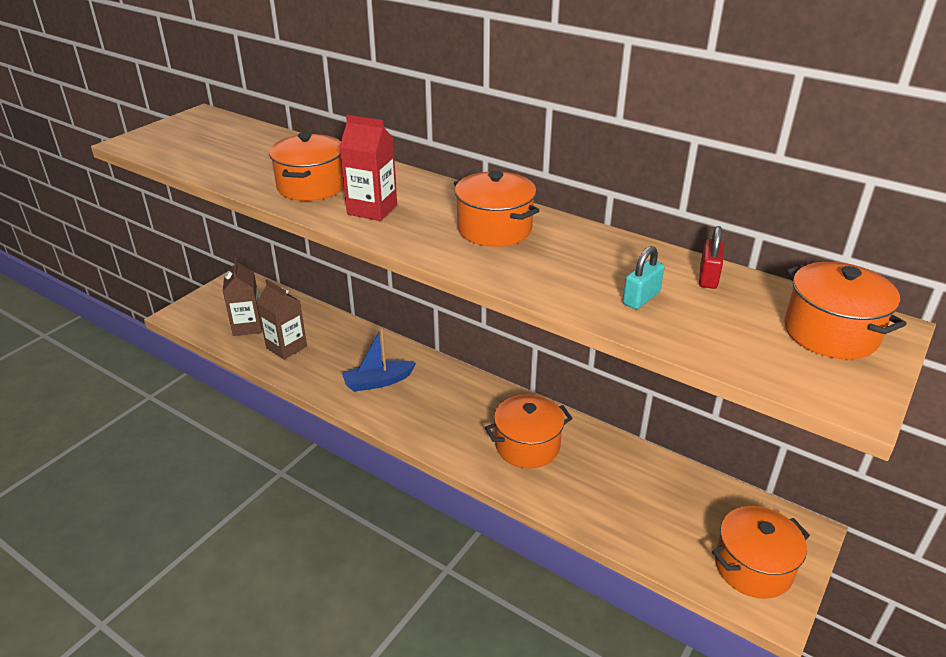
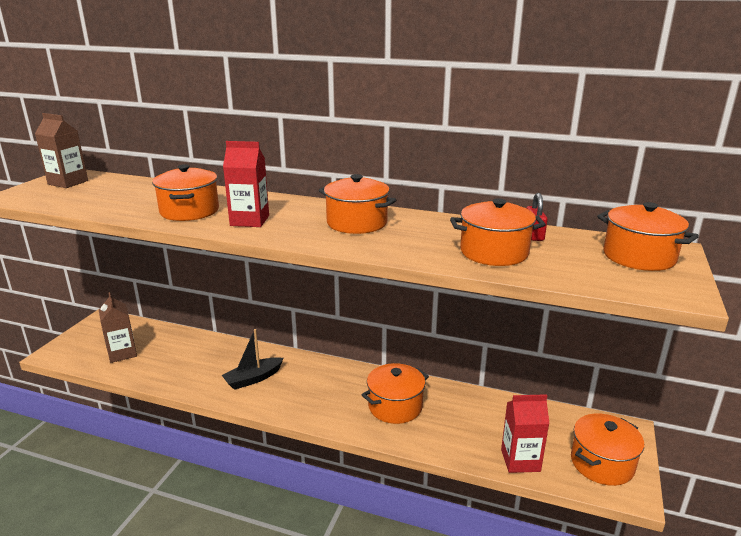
camera: 15 degrees left, 10 degrees down
brown carton [257,280,307,360] -> brown carton moved to [35,113,88,188]
blue boat [342,328,416,392] -> black boat [222,329,284,390]
turquoise padlock [623,246,664,309] -> orange pot [450,199,546,266]
none -> red carton [501,394,549,473]

